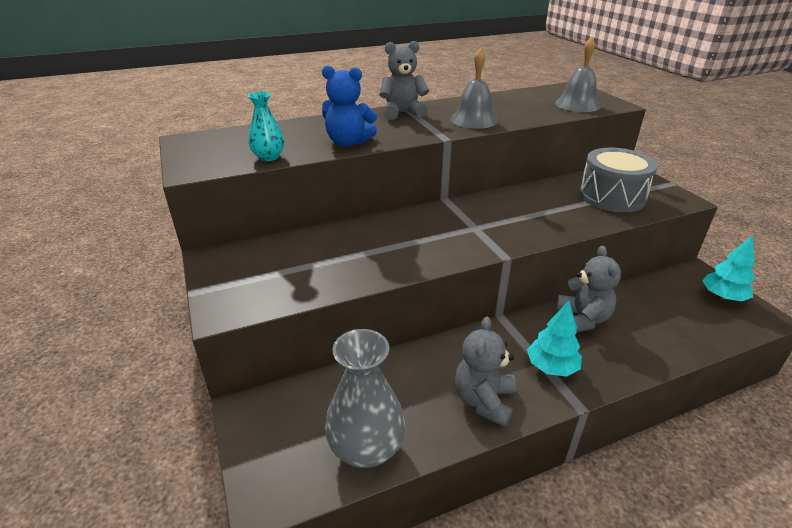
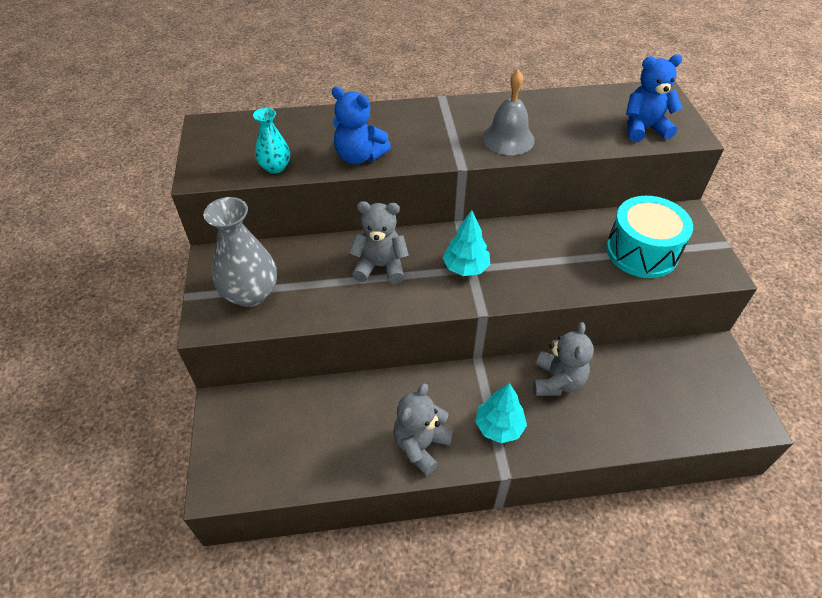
camera: 15 degrees right, 15 degrees up
grey vase [325,329,405,468] -> grey vase moved to [204,197,277,307]
grey teddy bear [379,41,429,120] -> grey teddy bear moved to [348,201,409,284]
grey bell [555,37,601,112] -> blue teddy bear [626,54,683,142]
grey drum [579,148,658,212] -> turquoise drum [606,196,693,278]
turquoise tree [702,235,755,301] -> turquoise tree moved to [443,210,490,276]

